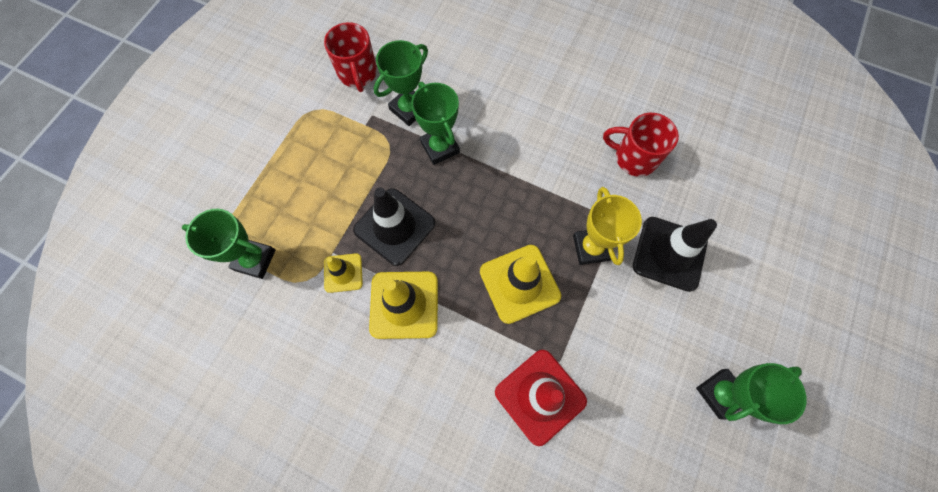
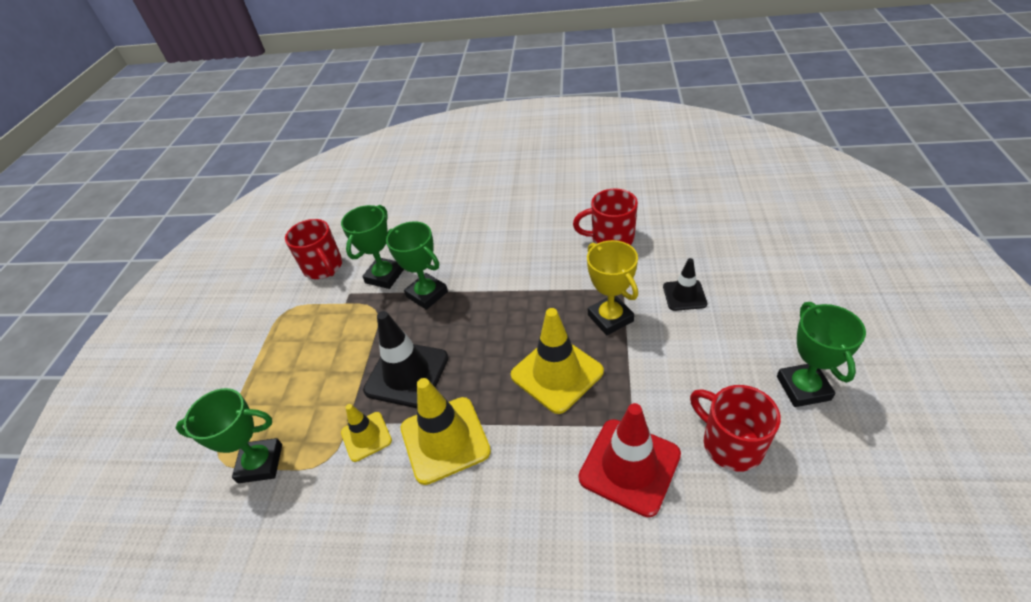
camera: 15 degrees left, 25 degrees down
black traffic cone [633,217,717,292] -> black traffic cone [663,258,707,311], size x0.57
green trophy [696,363,807,424] -> green trophy turned 45 degrees counterclockwise [777,302,866,407]
none -> red mug [690,385,781,471]

